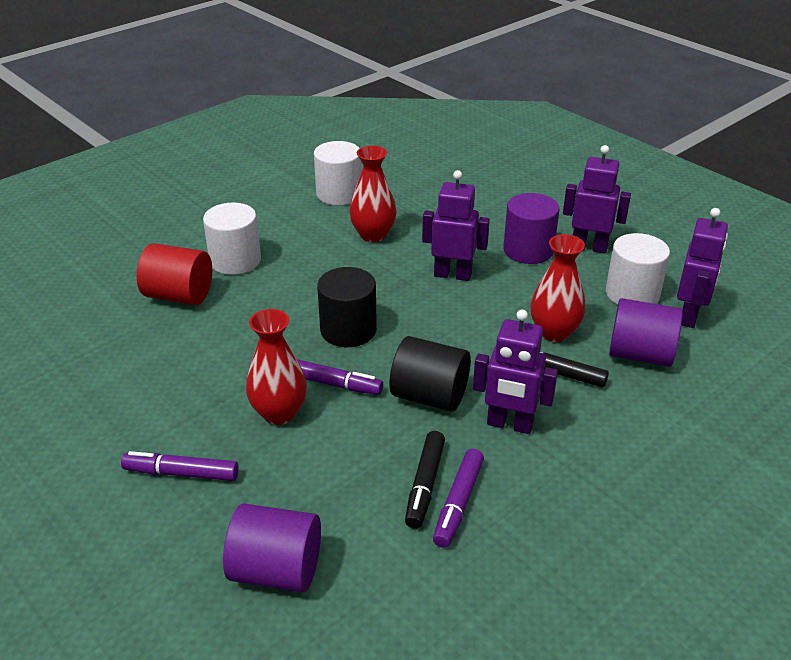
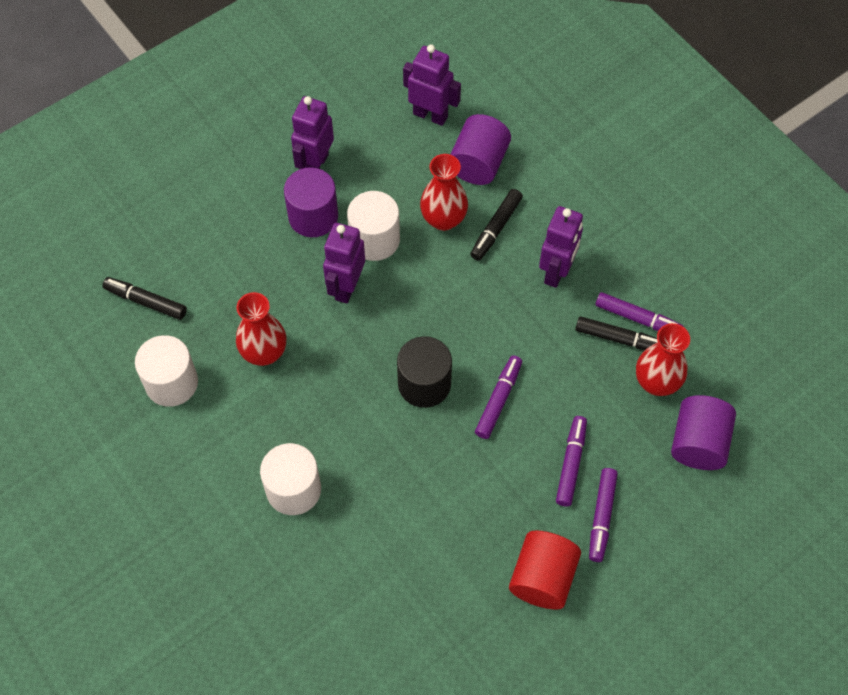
camera: 85 degrees left, 25 degrees up
red cylinder [137,243,212,305] -> red cylinder moved to [509,531,581,609]
red vase [246,309,307,425] -> red vase moved to [636,323,690,396]
black cylinder [389,336,471,412] -> none
white cylinder [606,233,670,305] -> white cylinder moved to [347,191,400,261]
none -> black marker [102,277,187,320]
none -> purple marker [556,416,587,507]

